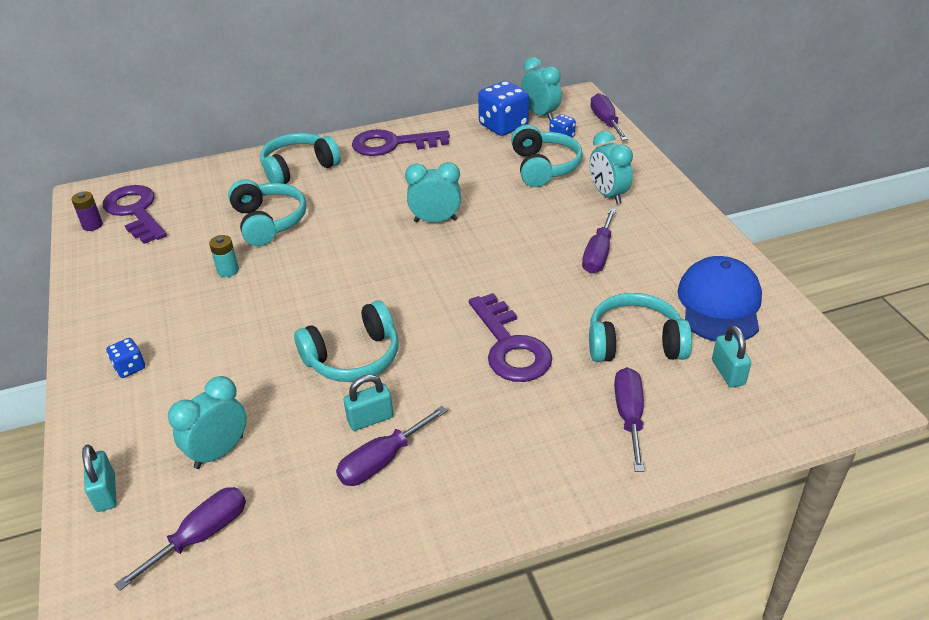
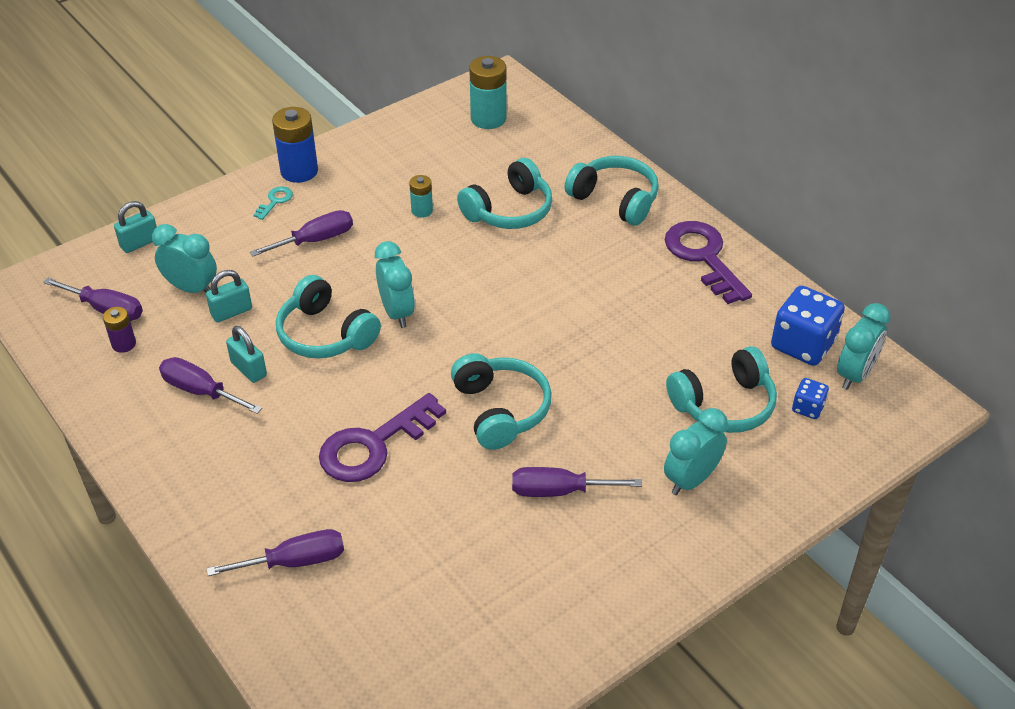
camera: 70 degrees right, 5 degrees up
purple battery [71,191,103,231] -> purple battery moved to [103,307,136,353]
purple key [103,185,167,244] -> turquoise battery [469,56,507,129]
blue dice [106,338,145,378] -> turquoise key [254,186,293,220]
turquoise clock [405,162,461,222] -> turquoise clock moved to [375,241,415,328]
turquoise headphones [589,293,692,362] -> turquoise headphones moved to [451,353,552,450]
purple screwdriver [590,93,628,141] -> purple screwdriver moved to [250,210,353,257]
blue cap [677,256,762,342] -> none
turquoise padlock [712,325,751,388] -> turquoise padlock moved to [206,270,252,322]
none -> blue battery [272,107,318,183]

